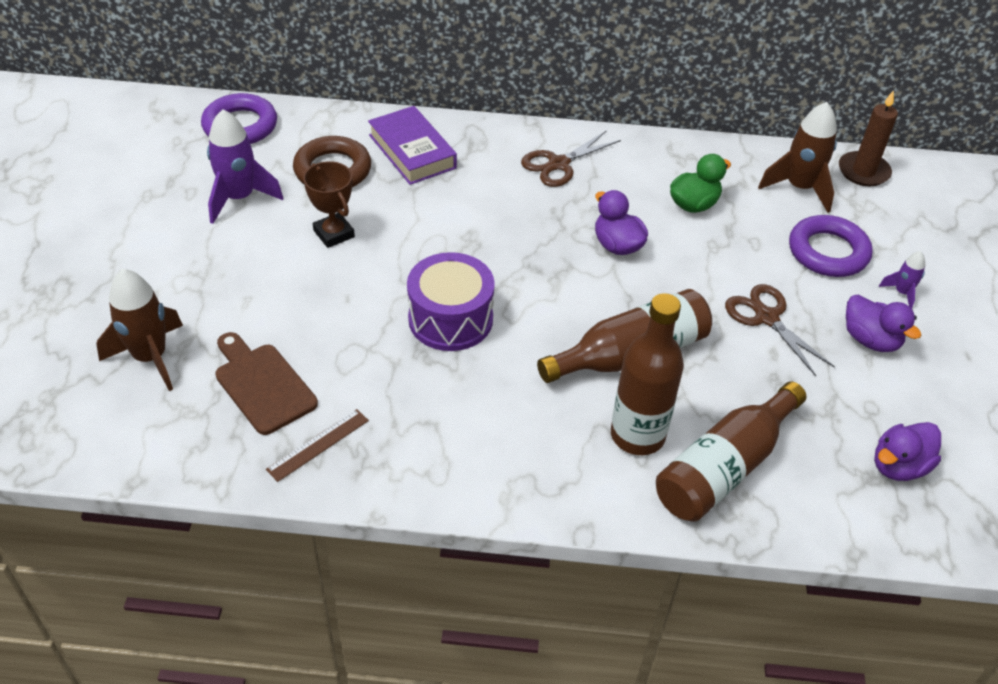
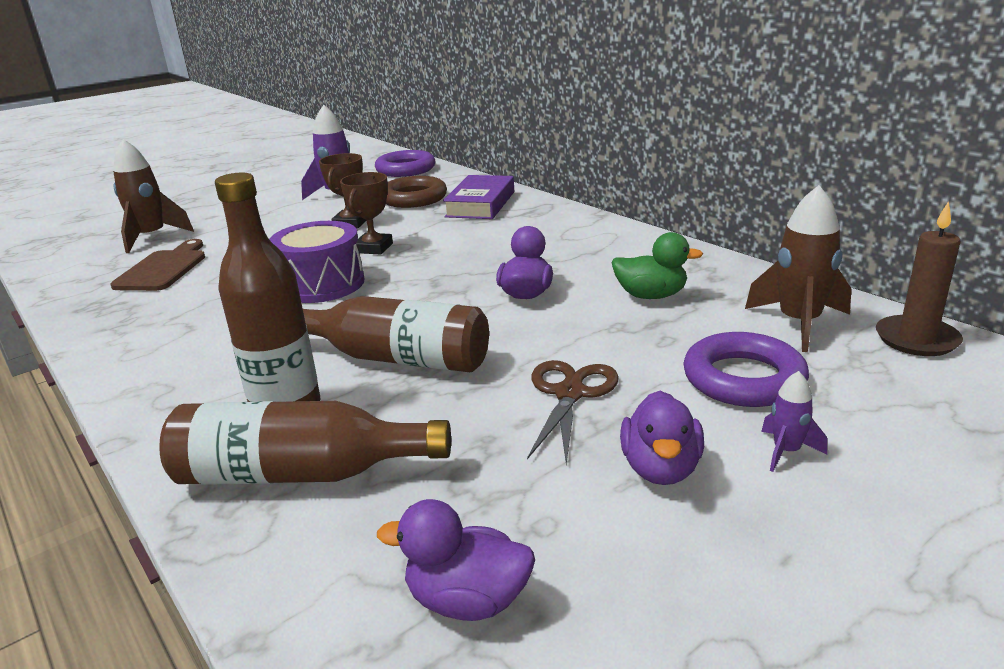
camera: 50 degrees right, 20 degrees down
brown ruler [266,409,369,482] -> none
brown scissors [521,131,621,187] -> none
none -> brown trophy [340,172,393,255]

